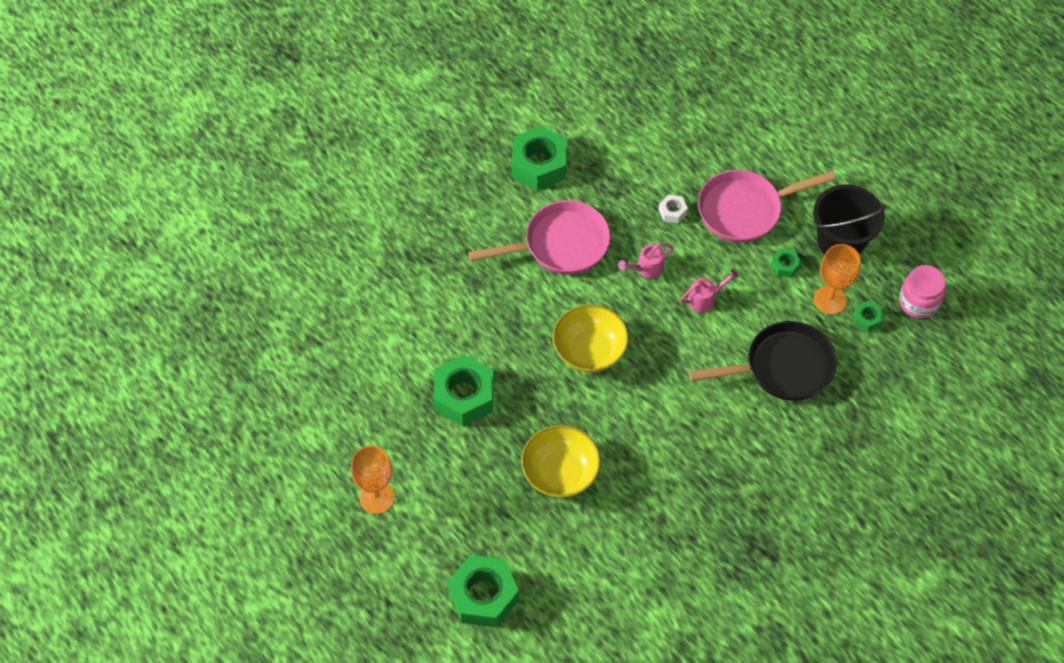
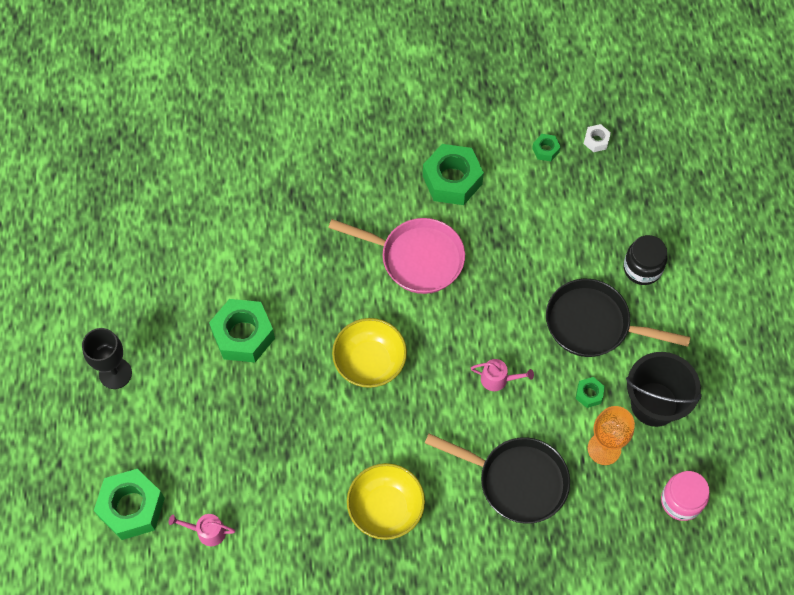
camera: 35 degrees right, 5 degrees up
orange goblet [351,445,395,514] -> black goblet [82,328,132,389]
yellow bowl [521,425,601,498] -> yellow bowl moved to [347,463,425,540]
pink watering can [618,243,674,279] -> pink watering can moved to [169,514,235,546]
white nut [659,195,688,223] -> white nut moved to [584,124,611,152]
pink pan [698,170,836,243] -> black pan [546,279,690,357]
green nut [854,301,882,332] -> green nut moved to [532,134,560,161]
none -> black jar [623,235,667,285]

